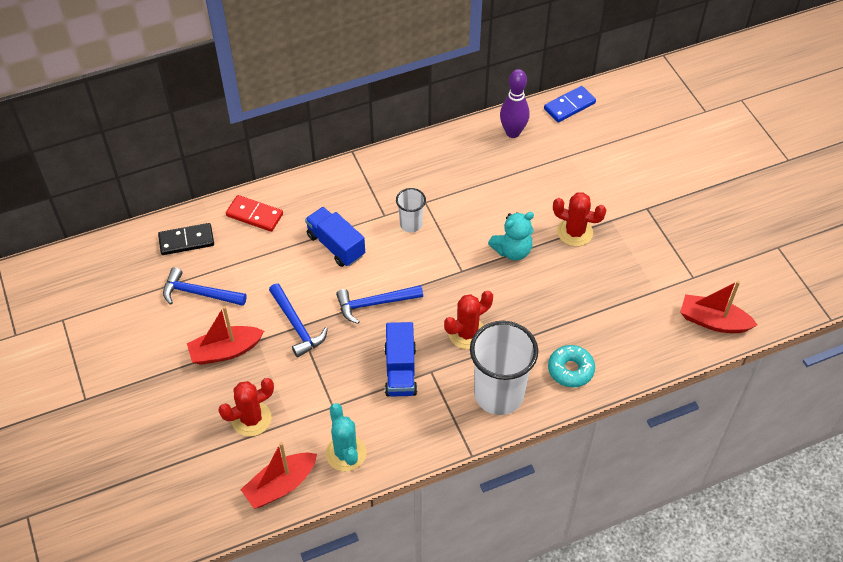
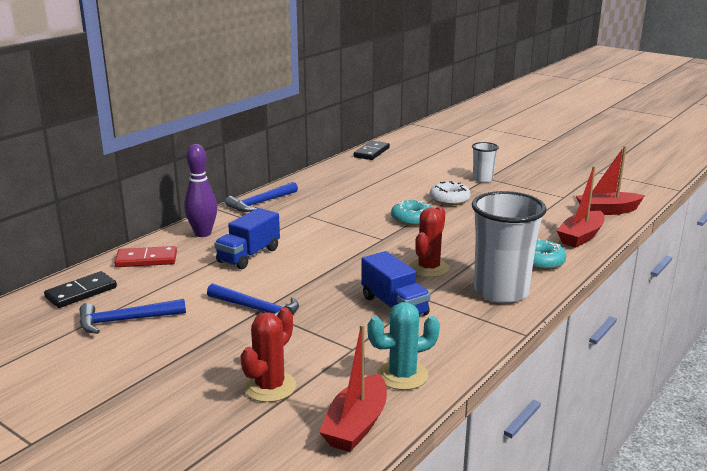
camera: 30 degrees left, 30 degrees down
red boat [187,306,264,365] -> red boat moved to [557,166,605,248]
blue truck [305,207,365,267] -> blue truck turned 75 degrees counterclockwise [214,208,280,269]
turquoise cactus [326,403,366,471] -> turquoise cactus turned 60 degrees counterclockwise [368,302,440,390]
blue hammer [336,285,423,324] -> blue hammer moved to [225,182,298,212]
white cup [396,188,426,232] -> white cup moved to [472,142,499,183]
turquoise teddy bear [488,212,534,260] -> turquoise donut [391,200,432,226]
purple bowling pin [500,69,529,138] -> purple bowling pin moved to [184,144,217,237]
blue domino [544,86,596,122] -> black domino [354,141,390,160]
red cactus [553,192,606,246] -> white donut [430,181,471,205]

